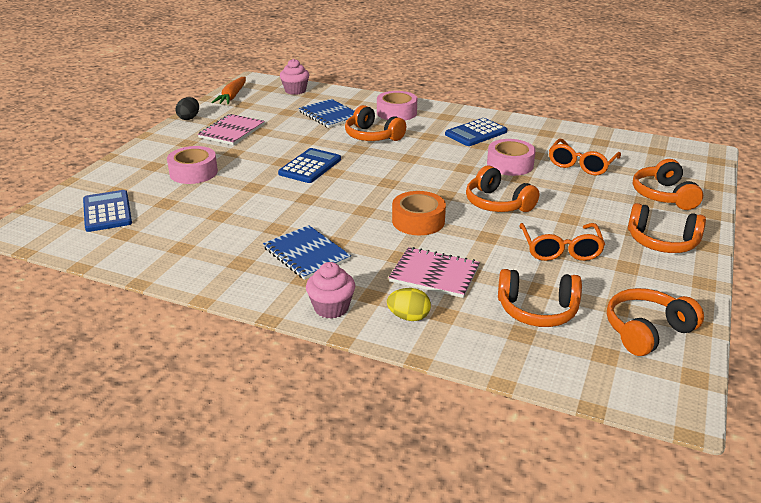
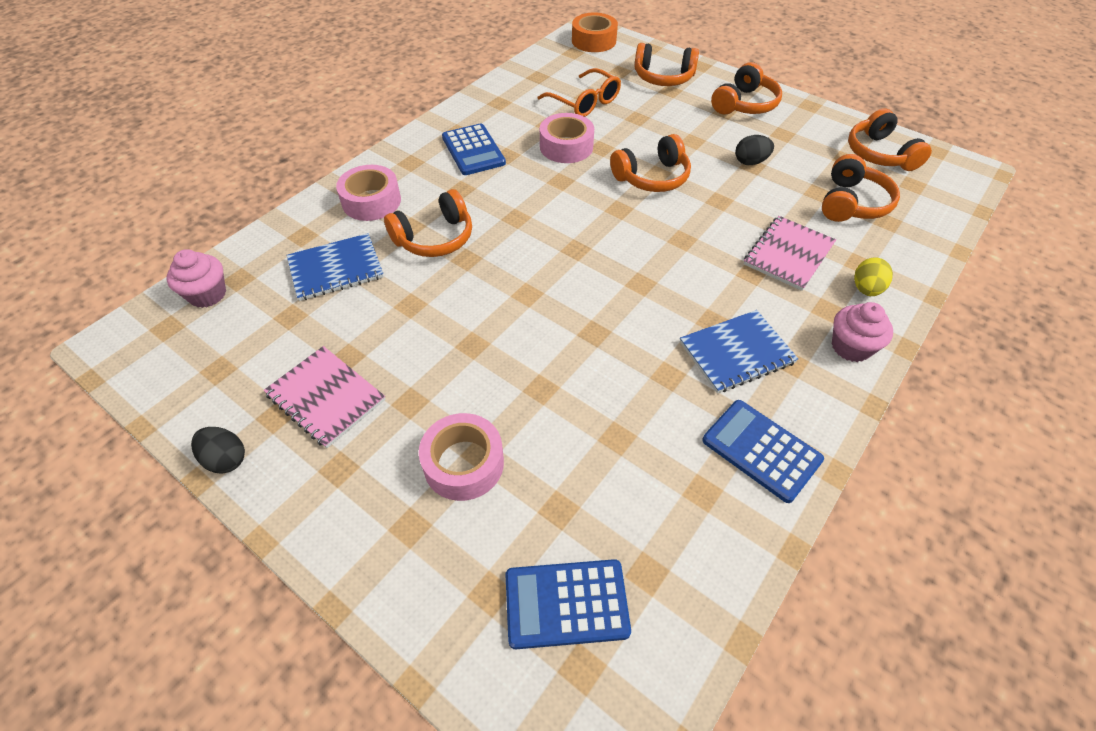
camera: 75 degrees left, 20 degrees up
orange carrot [211,77,246,104] -> none
blue calculator [278,148,341,183] -> blue calculator moved to [702,400,824,503]
orange tape [392,191,446,235] -> orange tape moved to [572,13,618,52]
orange glasses [519,223,605,261] -> black egg [735,135,774,165]

